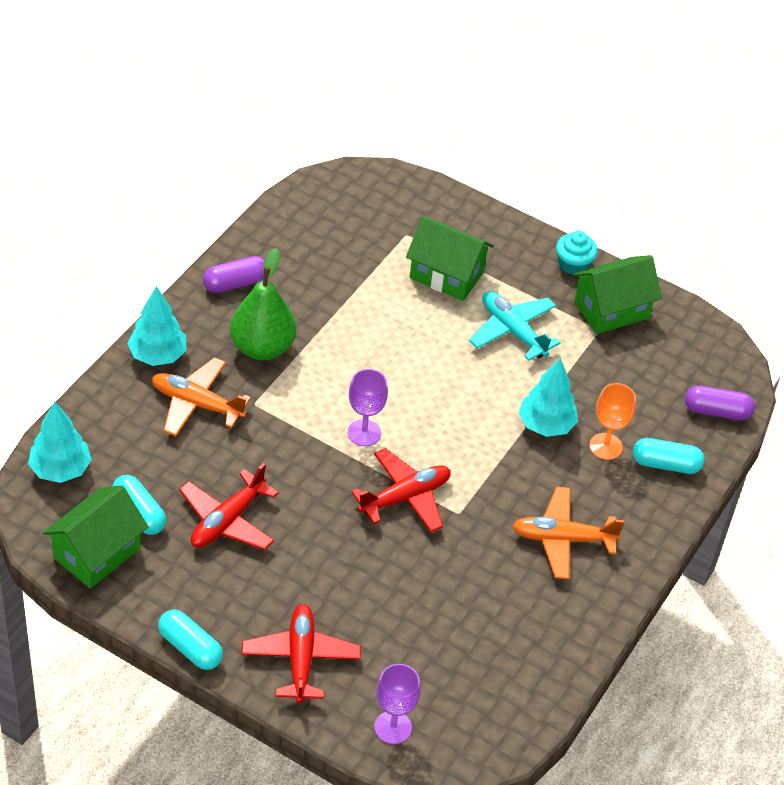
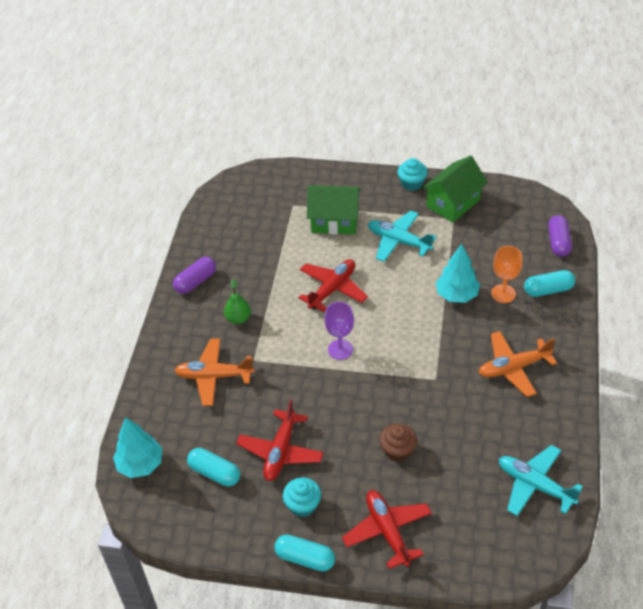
camera: 15 degrees left, 0 degrees up
green house [43,485,148,589] -> none
turquoise tree [127,286,186,366] -> none
green pear [230,248,296,360] -> green pear [224,279,251,324], size x0.54
red plane [352,448,451,532] -> red plane moved to [299,259,368,312]
purple goblet [374,664,421,744] -> none
purple capsule [685,385,755,420] -> purple capsule turned 75 degrees counterclockwise [548,215,572,257]
none -> turquoise cupcake [283,477,321,517]
none -> brown cupcake [380,423,417,462]
none -> turquoise plane [499,445,583,516]

